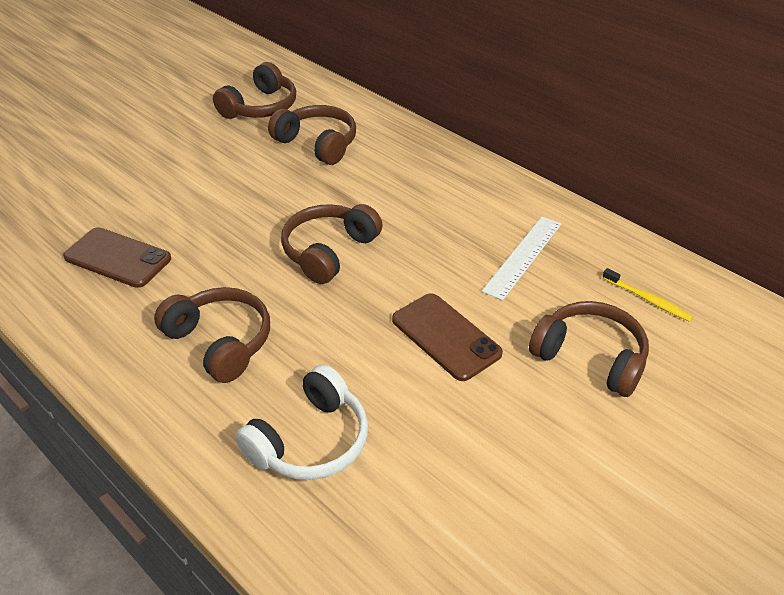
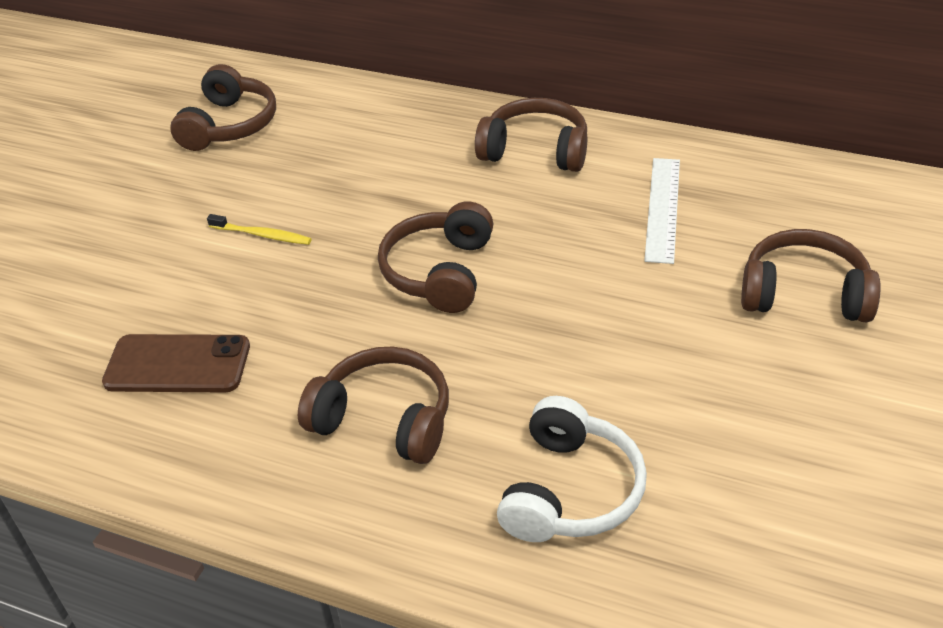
camera: 20 degrees left, 0 degrees up
brown headphones [268,105,356,165] -> brown headphones moved to [475,98,587,172]
brown phone [392,293,503,381] -> none
yellow toothbrush [603,268,693,322] -> yellow toothbrush moved to [207,214,311,245]

